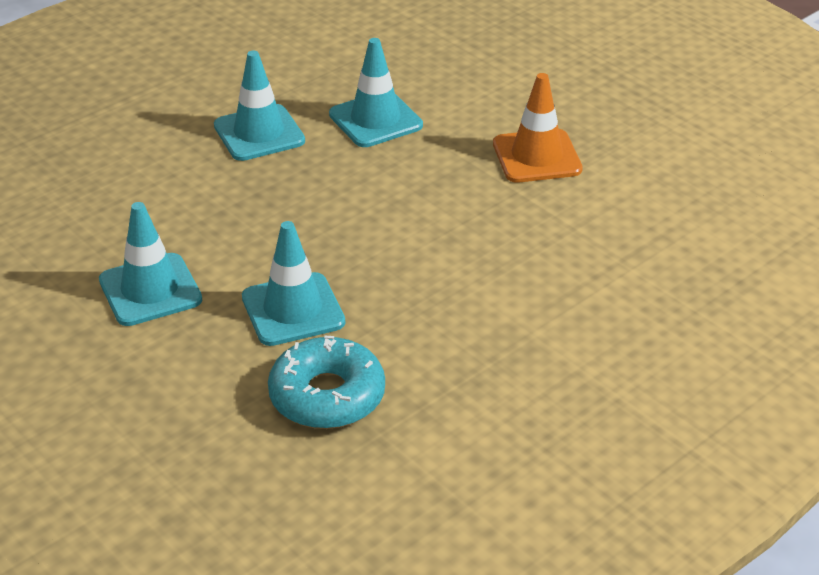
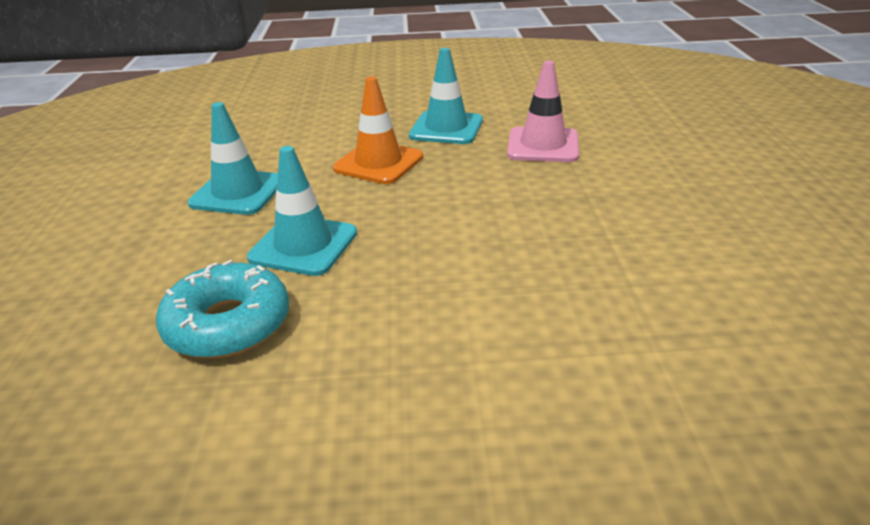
camera: 40 degrees right, 5 degrees down
turquoise traffic cone [329,38,423,147] -> pink traffic cone [507,61,579,162]
orange traffic cone [493,73,583,183] -> orange traffic cone moved to [333,77,423,184]

